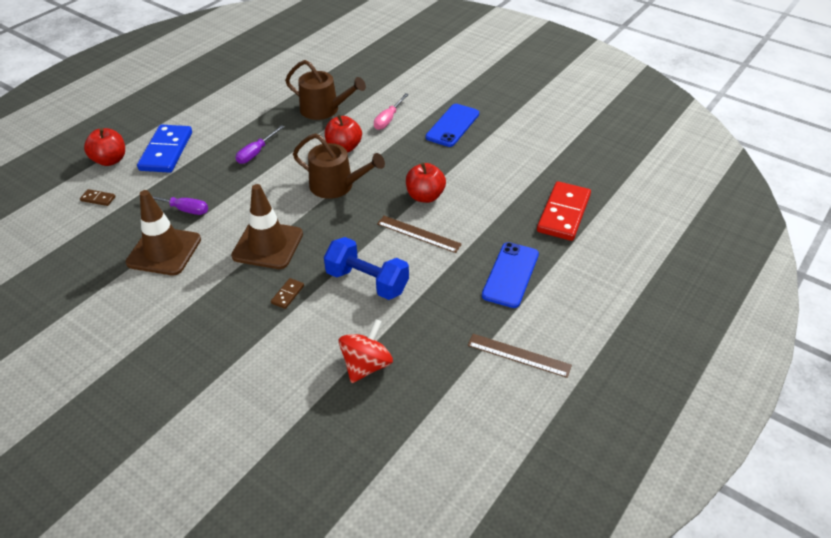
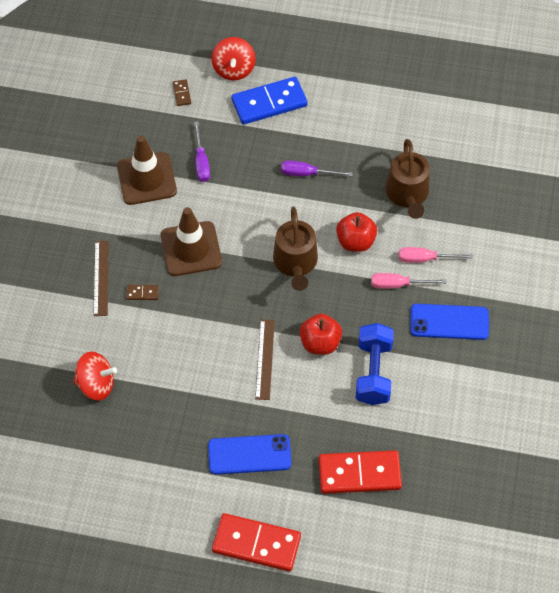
camera: 65 degrees right, 15 degrees up
red apple [84,128,125,166] -> red spinning top [211,37,256,80]
blue dumbbell [324,237,409,300] -> blue dumbbell moved to [356,323,394,405]
brown ruler [468,334,572,378] -> brown ruler moved to [93,241,109,316]
none -> red domino [212,513,301,572]
none -> pink screwdriver [371,273,446,289]

